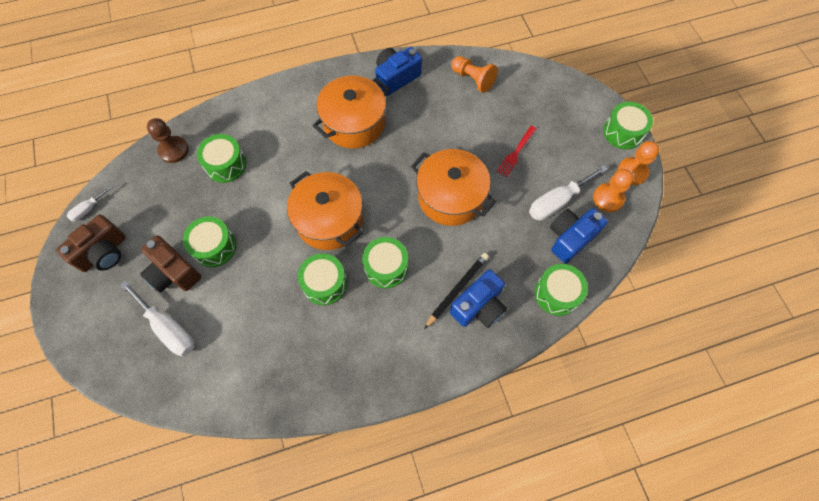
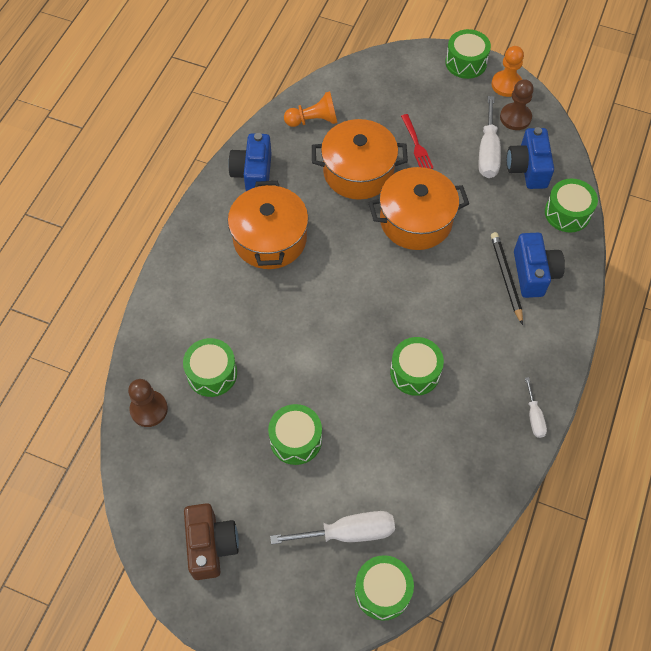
camera: 50 degrees left, 5 degrees down
white screwdriver [67,184,114,222] -> white screwdriver moved to [525,377,547,438]
brown camera [140,235,201,293] -> none
orange pot [287,171,363,250] -> orange pot moved to [312,119,408,200]
green drum [362,237,408,288] -> green drum moved to [355,555,414,620]
orange pawn [593,169,634,212] -> brown pawn [500,79,534,130]

